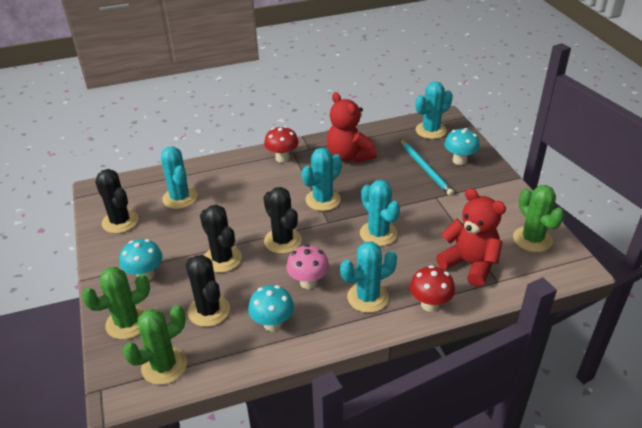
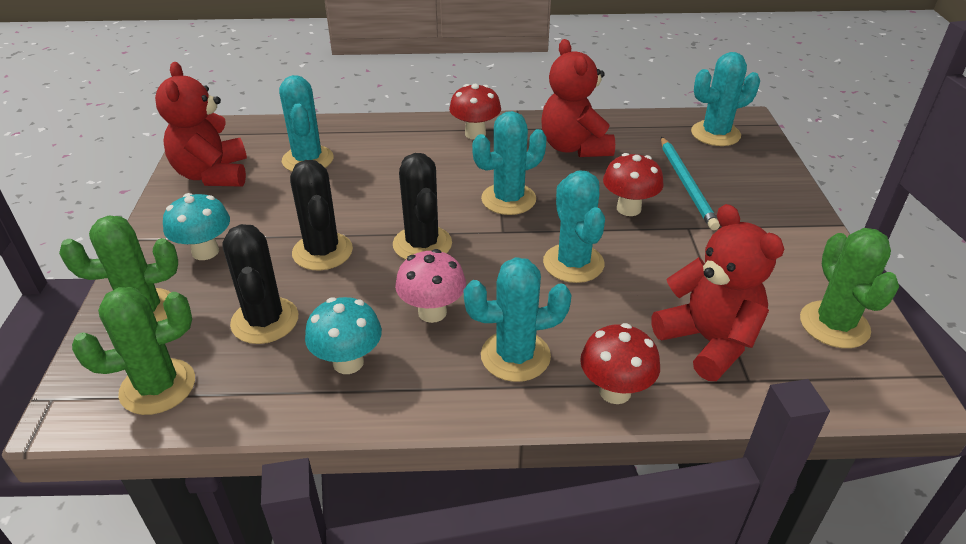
camera: 15 degrees right, 0 degrees up
black cactus [95,169,139,234] -> red teddy bear [155,62,247,187]
turquoise mushroom [444,128,480,165] -> none
none -> red mushroom [603,153,664,216]

